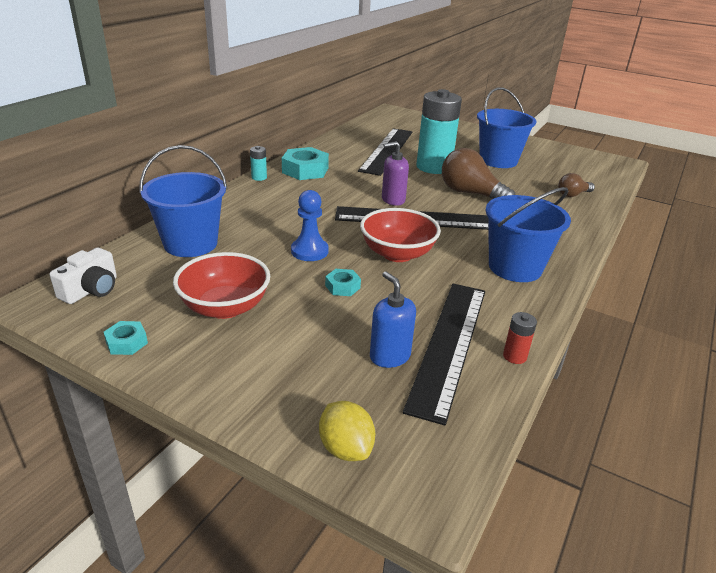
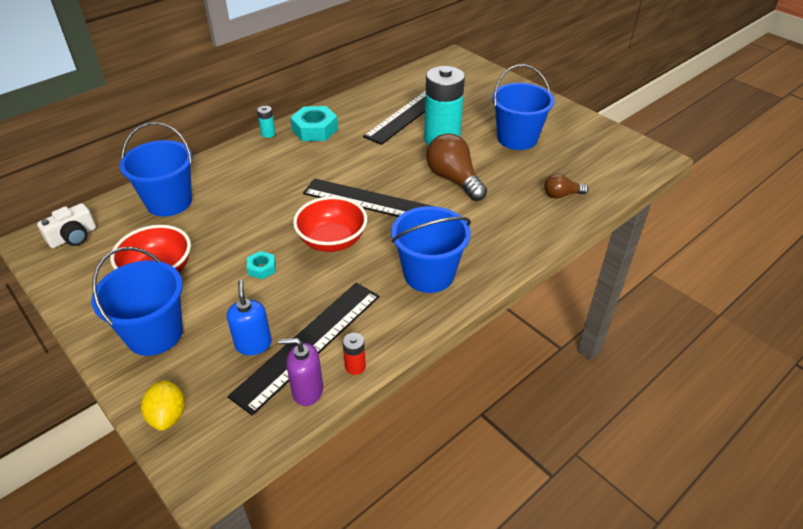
camera: 20 degrees right, 10 degrees up
turquoise nut [104,321,148,355] -> none
blue pawn [291,190,329,261] -> none
purple soap dispenser [382,141,409,206] -> purple soap dispenser moved to [278,338,323,406]
none -> blue bucket [91,247,183,356]

